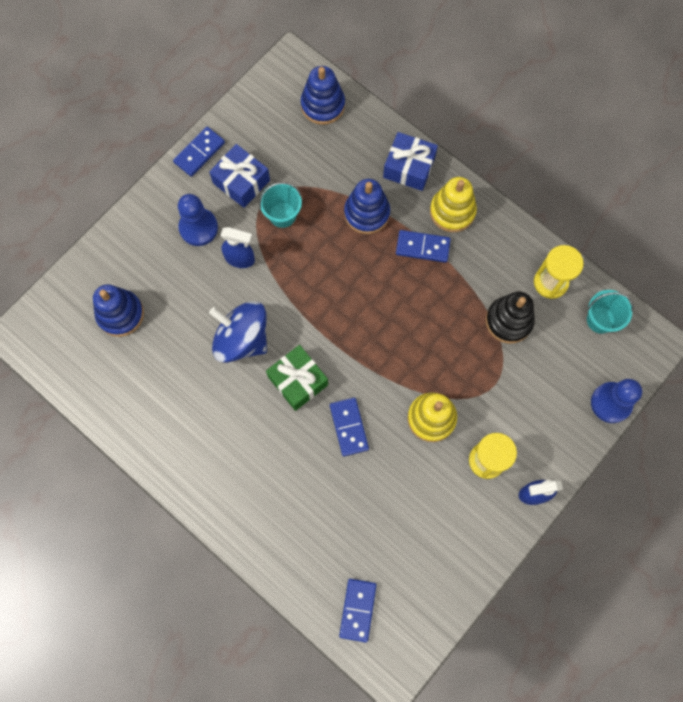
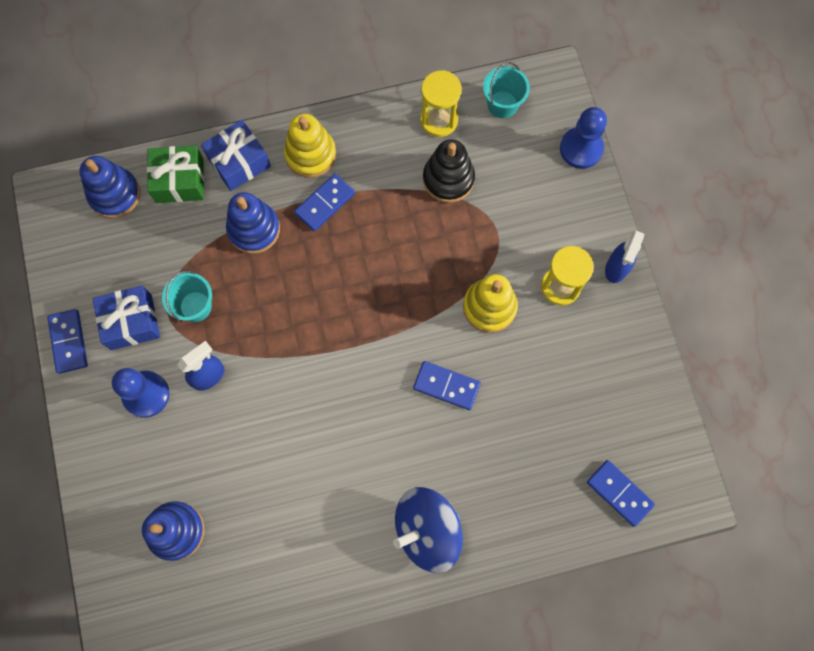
camera: 55 degrees left, 0 degrees up
blue spinning top [209,301,267,363] -> blue spinning top moved to [393,487,463,573]
green gift [266,345,328,411] -> green gift moved to [147,146,204,203]

